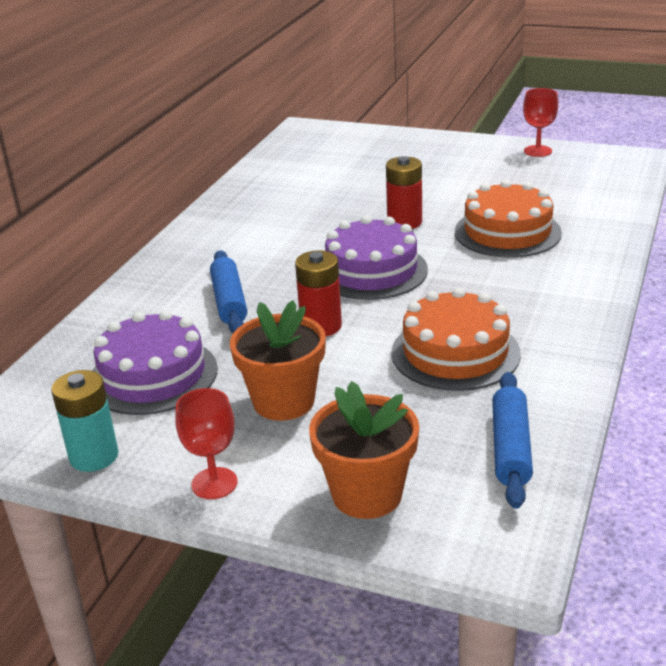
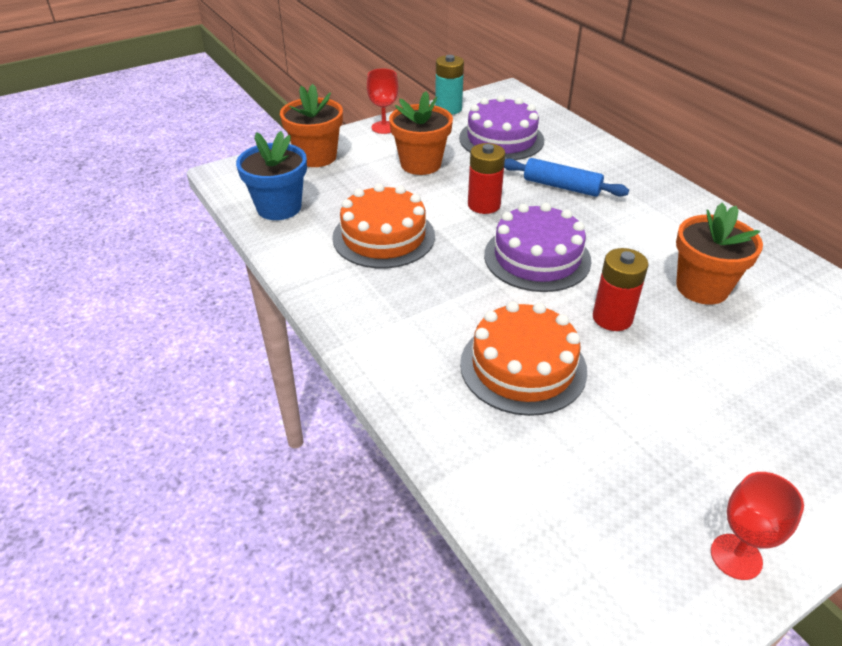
camera: 125 degrees right, 10 degrees up
blue rolling pin [492,372,533,509] -> blue flower pot [236,131,307,220]
none -> orange flower pot [676,203,763,305]

